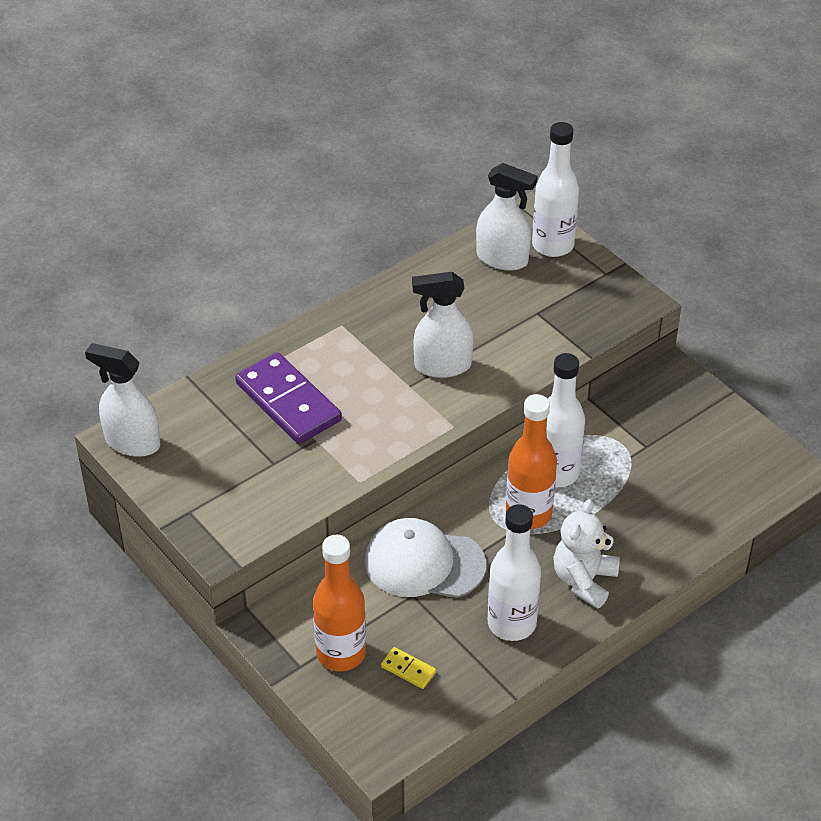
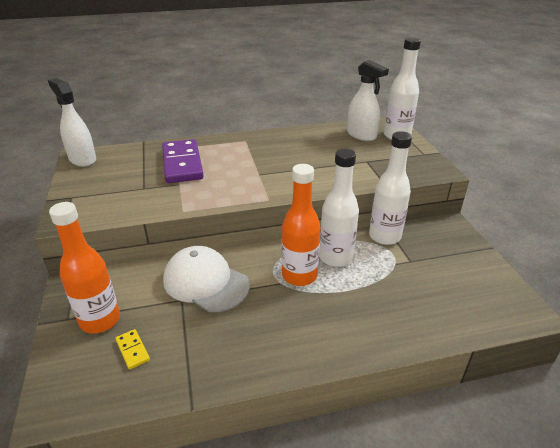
camera: 25 degrees right, 10 degrees down
white spray bottle [412,272,474,378] -> none
white bottle [488,504,541,641] -> white bottle moved to [369,131,412,245]
white teddy bear [553,499,620,609] -> none

